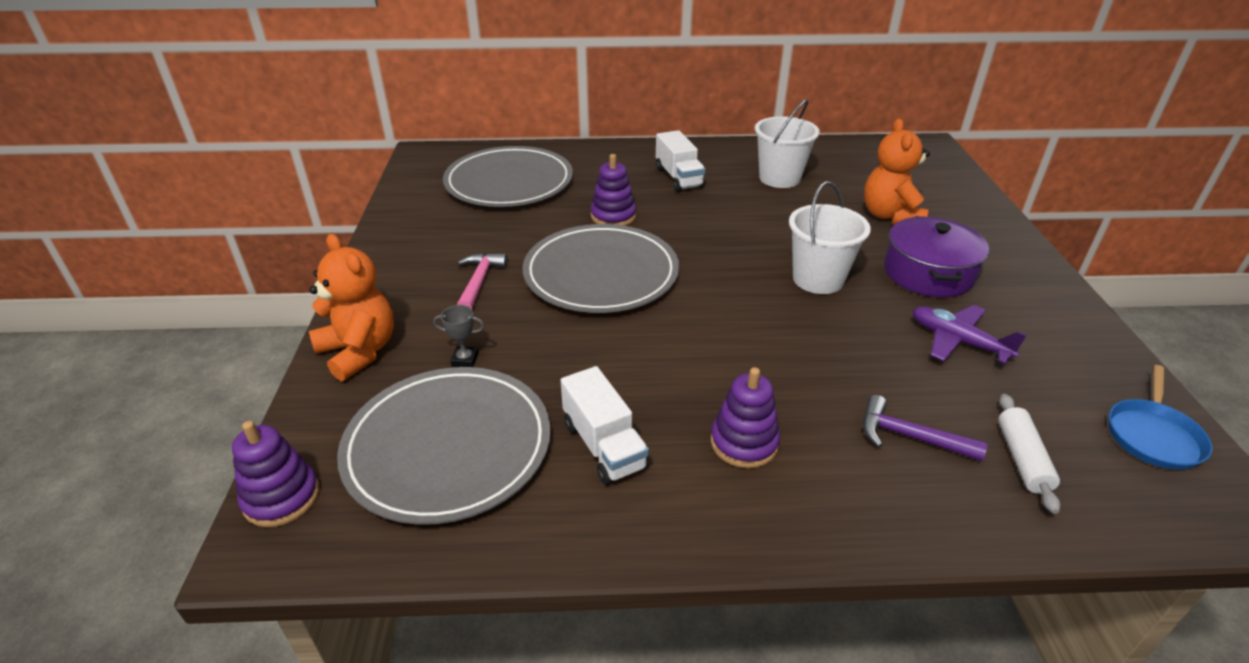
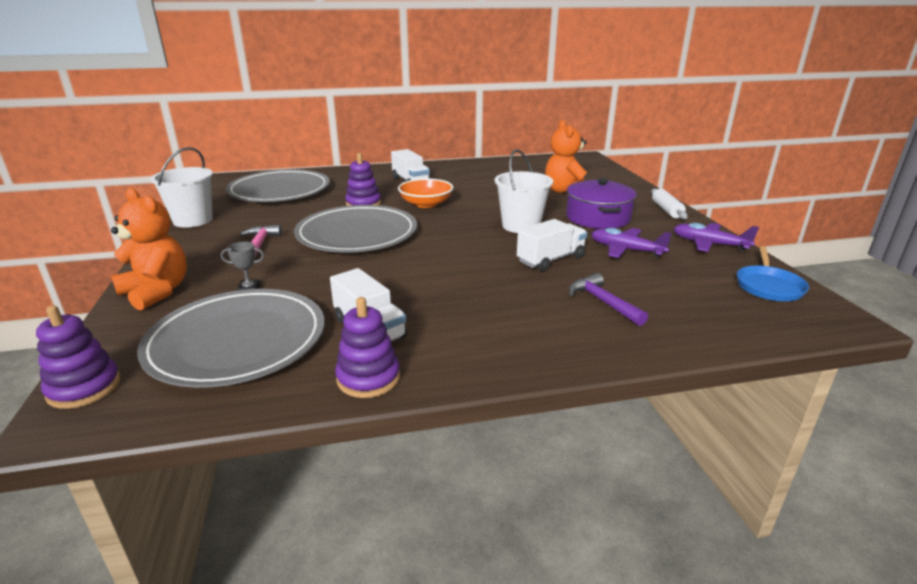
camera: 10 degrees left, 10 degrees down
purple stacking toy [711,367,780,468] -> purple stacking toy moved to [335,297,400,398]
white bucket [755,99,820,188] -> white bucket moved to [150,147,213,228]
purple hammer [863,395,988,461] -> purple hammer turned 45 degrees clockwise [569,273,648,326]
white rolling pin [998,394,1061,514] -> white rolling pin moved to [651,188,688,219]
none -> orange bowl [398,178,453,208]
none -> white truck [517,219,587,271]
none -> purple plane [673,223,759,252]

